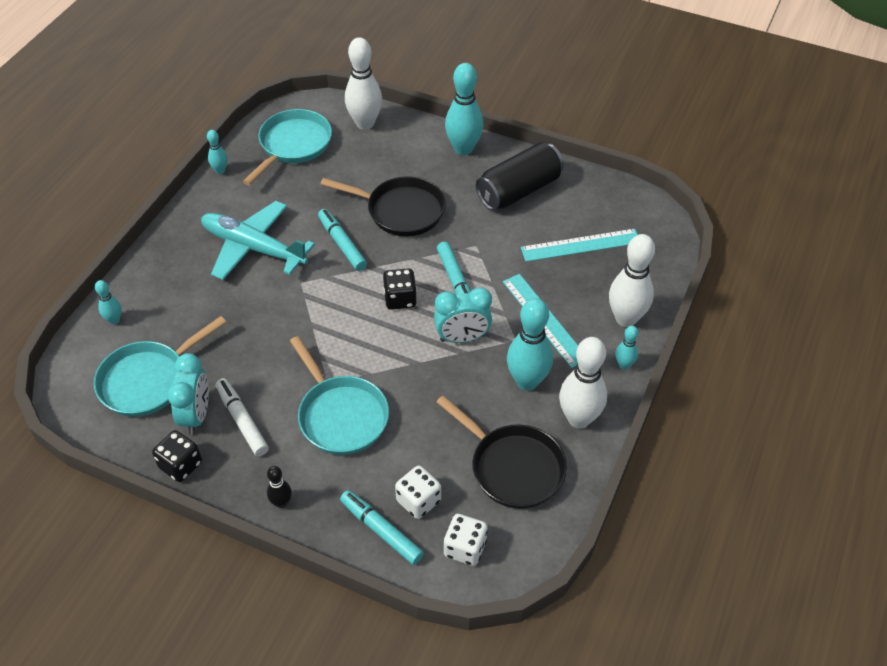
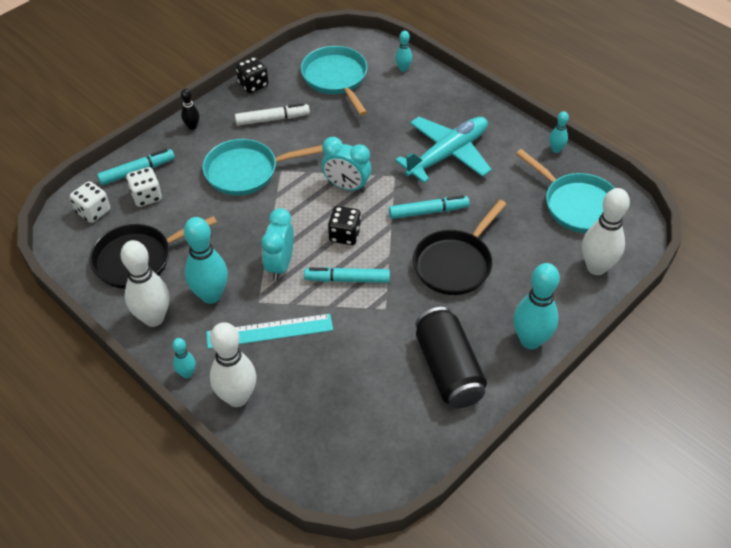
camera: 110 degrees right, 0 degrees up
turquoise clock [167,353,209,435] -> turquoise clock moved to [322,137,371,192]
turquoise ruler [521,229,638,262] -> none

